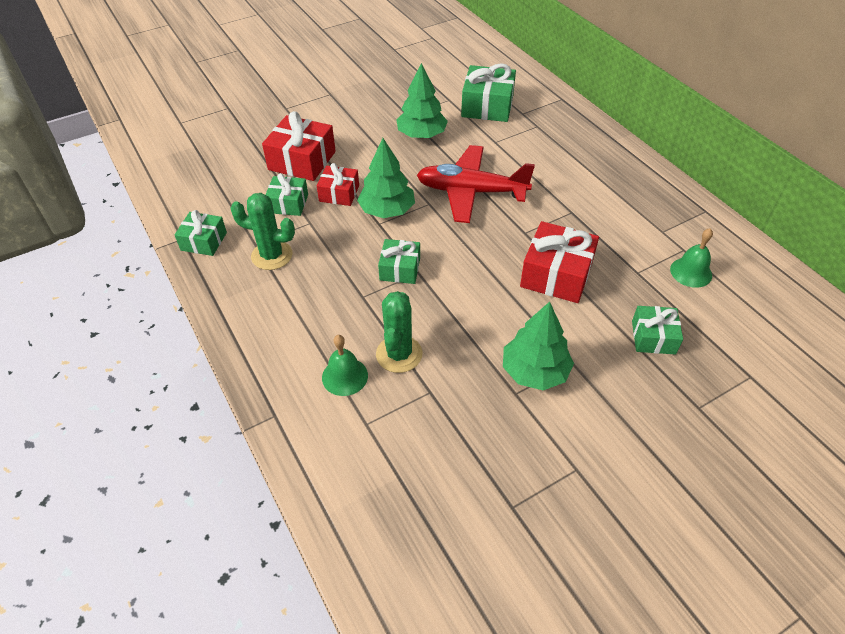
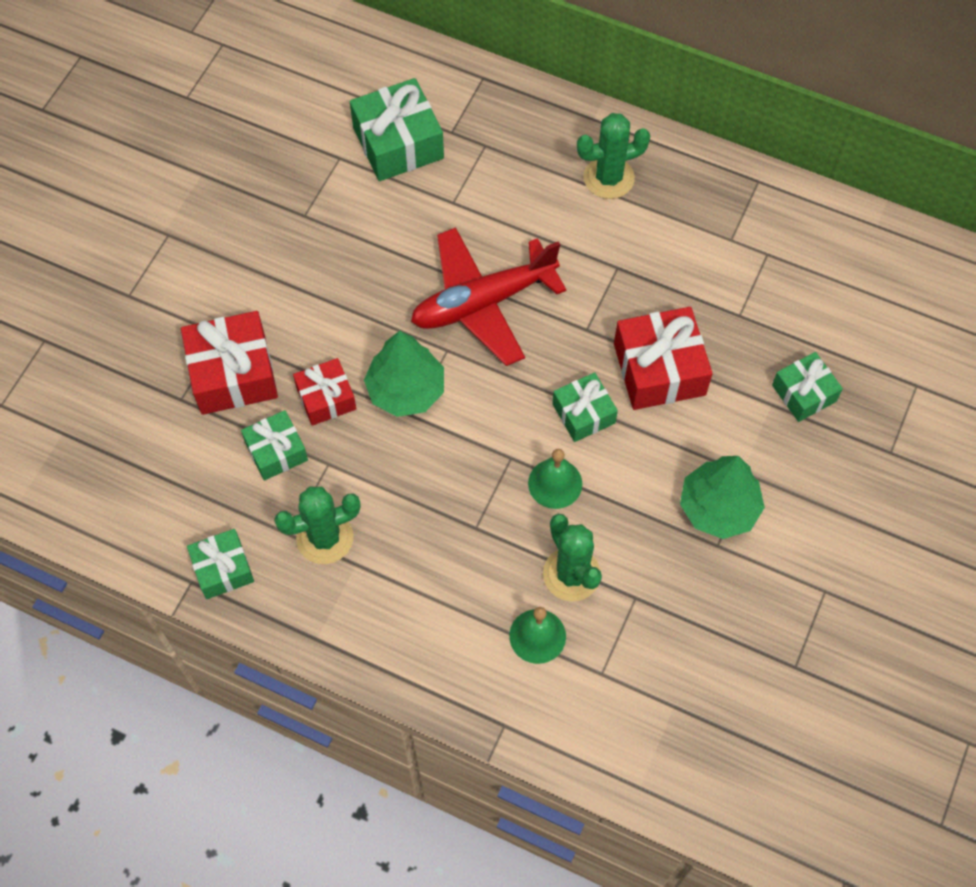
camera: 35 degrees left, 15 degrees up
green gift [378,239,420,284] -> green gift moved to [552,373,618,442]
green tree [396,63,448,138] -> none
green bell [670,228,713,288] -> green bell moved to [528,449,582,509]
none -> green cactus [577,113,650,199]

